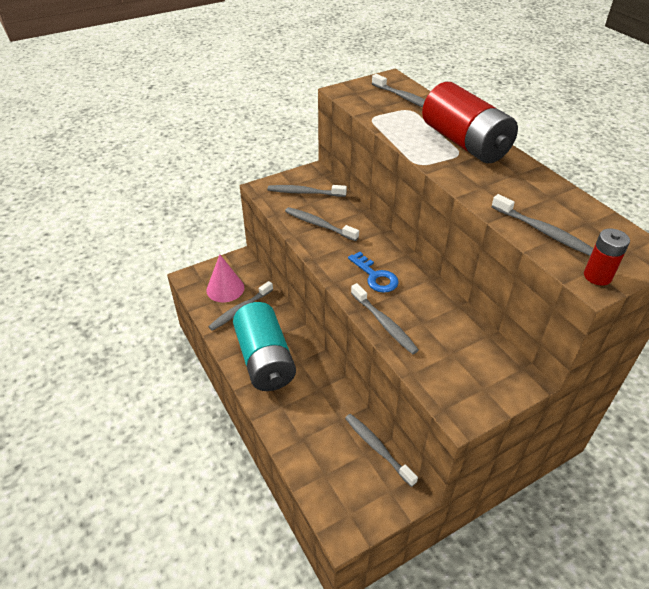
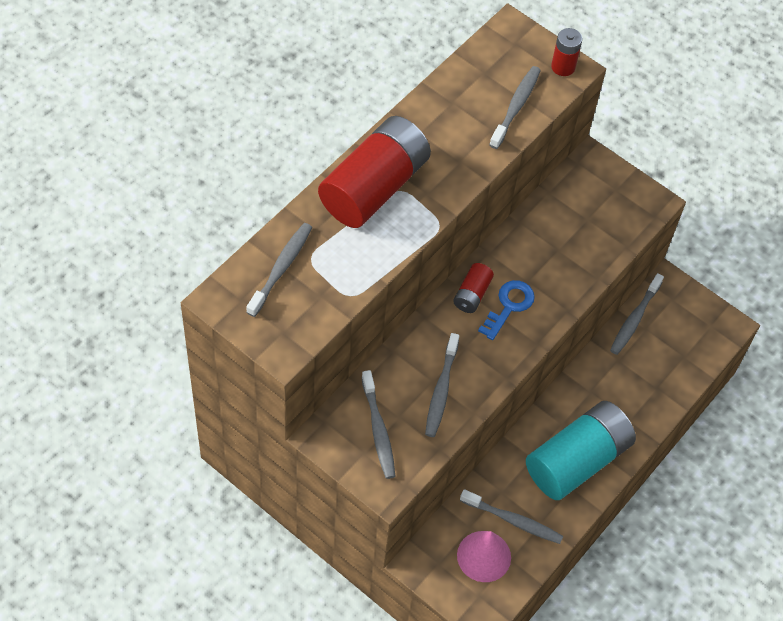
camera: 115 degrees left, 15 degrees up
grey toothbrush [351,283,419,355] -> none
none -> red battery [453,263,494,313]

